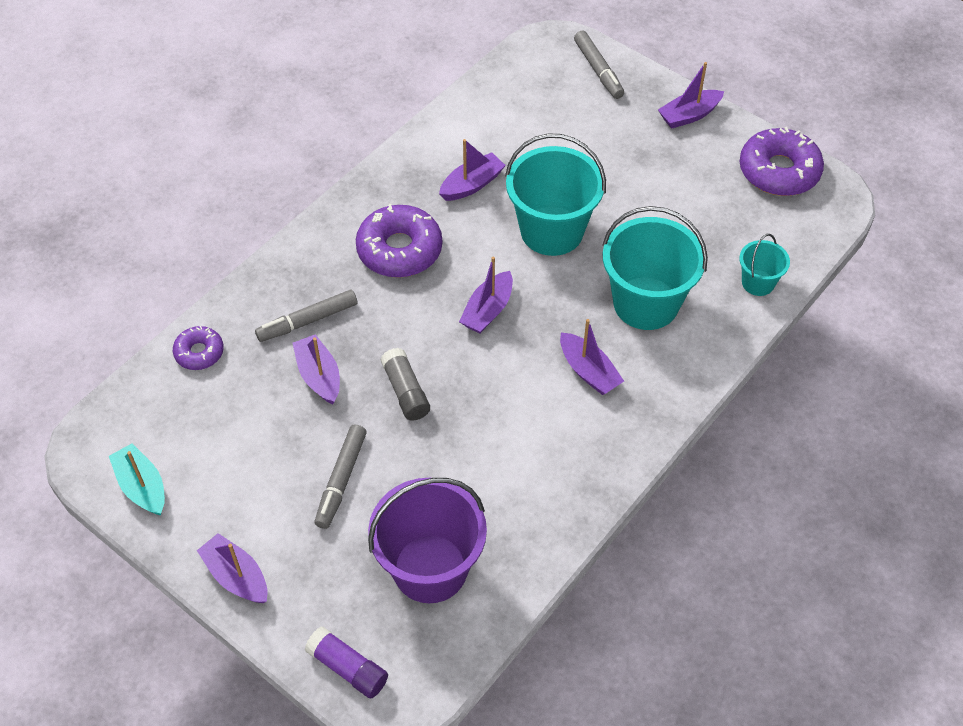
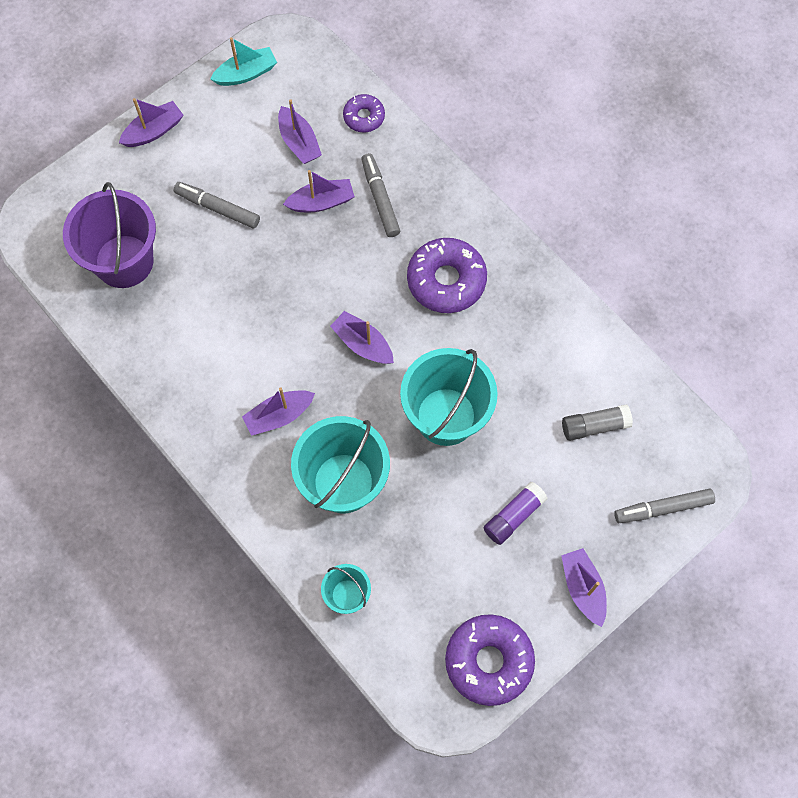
camera: 100 degrees right, 15 degrees up
purple glue stick [304,627,388,698] -> purple glue stick moved to [484,482,548,545]
grey glue stick [380,348,430,421] -> grey glue stick moved to [562,405,633,441]
purple boat [439,139,506,201] -> purple boat moved to [278,99,322,164]

